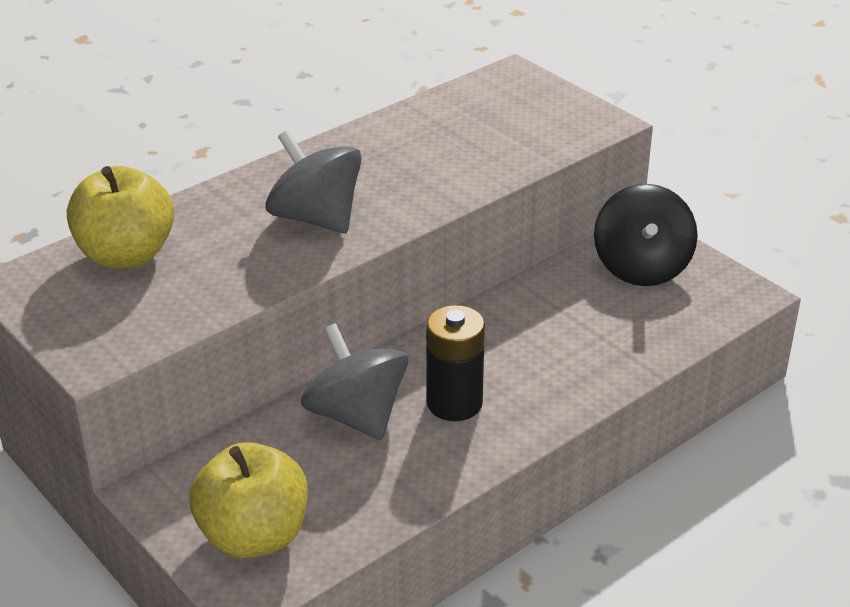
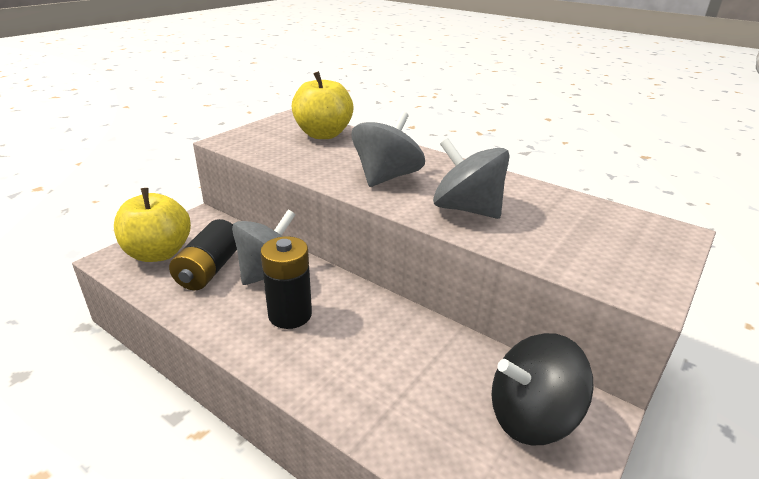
camera: 75 degrees right, 5 degrees down
none -> black battery [169,219,237,290]
none -> grey spinning top [433,138,510,219]

